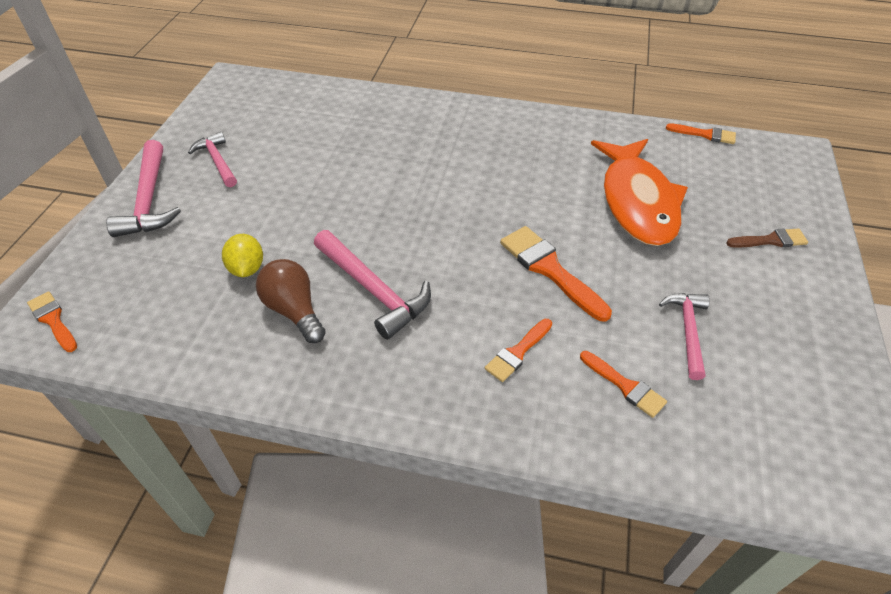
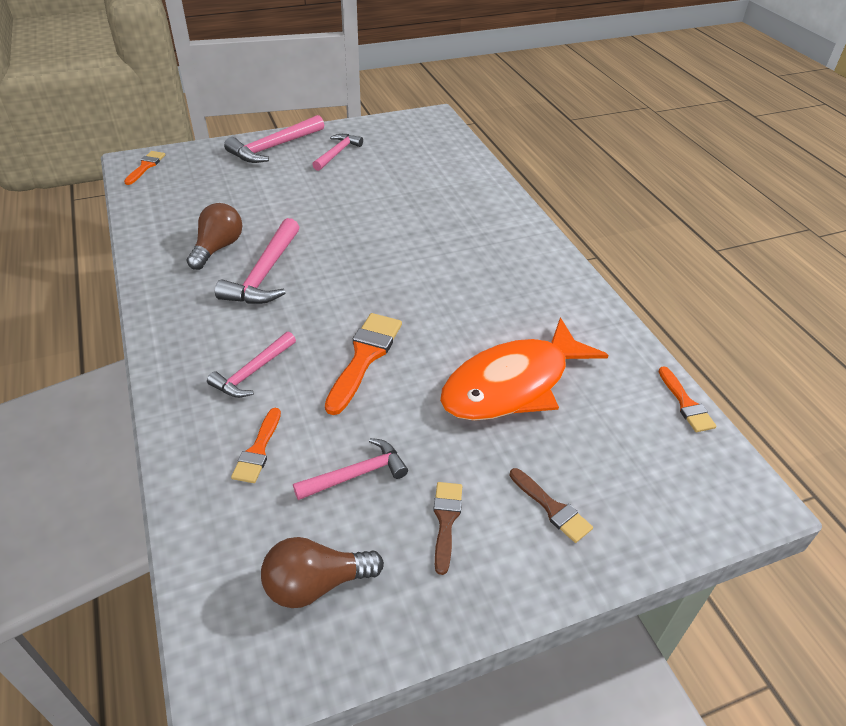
camera: 55 degrees right, 5 degrees down
yellow lemon [222,234,263,277] -> none
orange brush [485,319,552,382] -> pink hammer [207,331,296,398]
none -> brown light bulb [261,537,384,608]
none -> brown brush [433,482,462,575]

